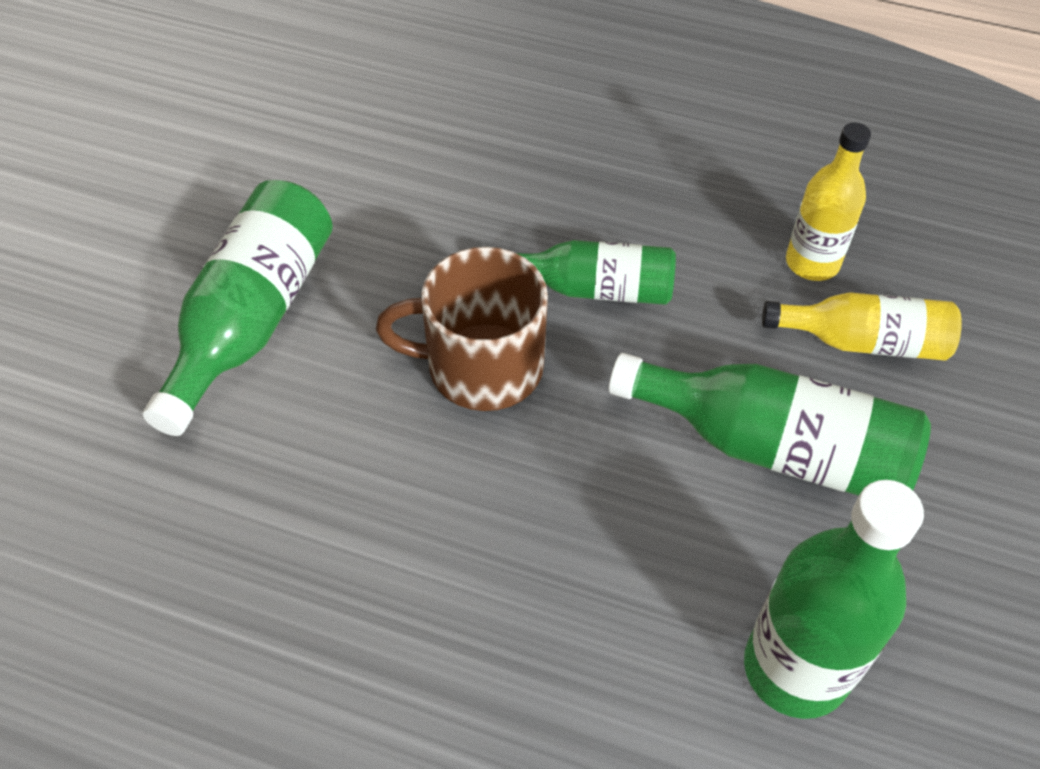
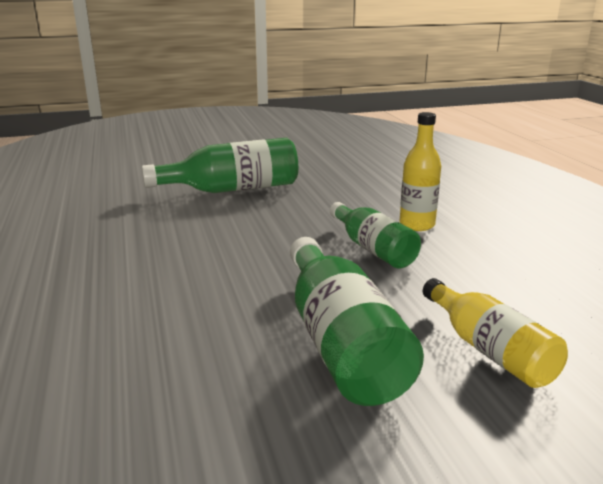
camera: 55 degrees right, 30 degrees down
brown mug [376,247,548,411] -> none
green bottle [744,480,924,719] -> none
yellow bottle [786,123,871,281] -> yellow bottle moved to [400,112,441,231]

